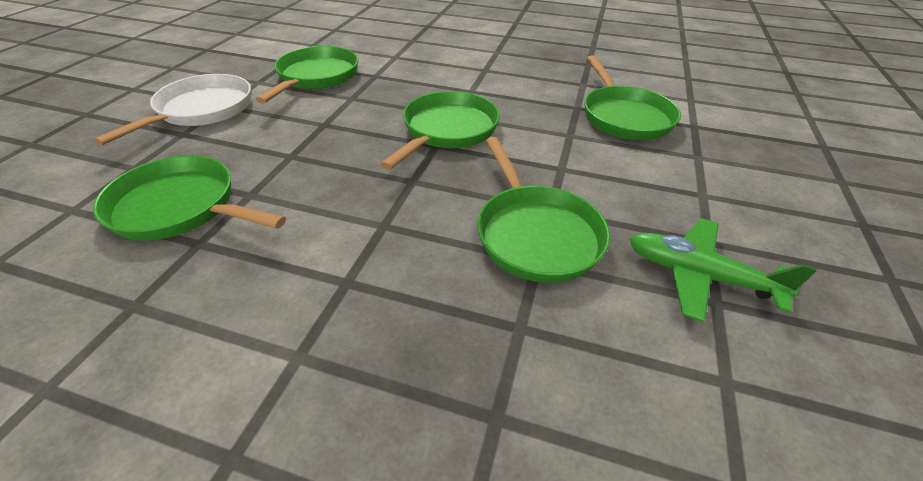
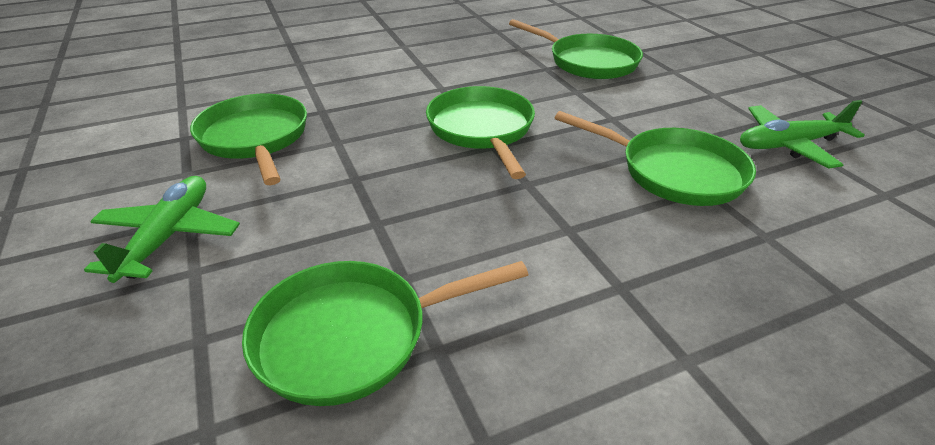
camera: 40 degrees left, 5 degrees down
white pan [93,74,251,145] -> green plane [84,176,240,283]

